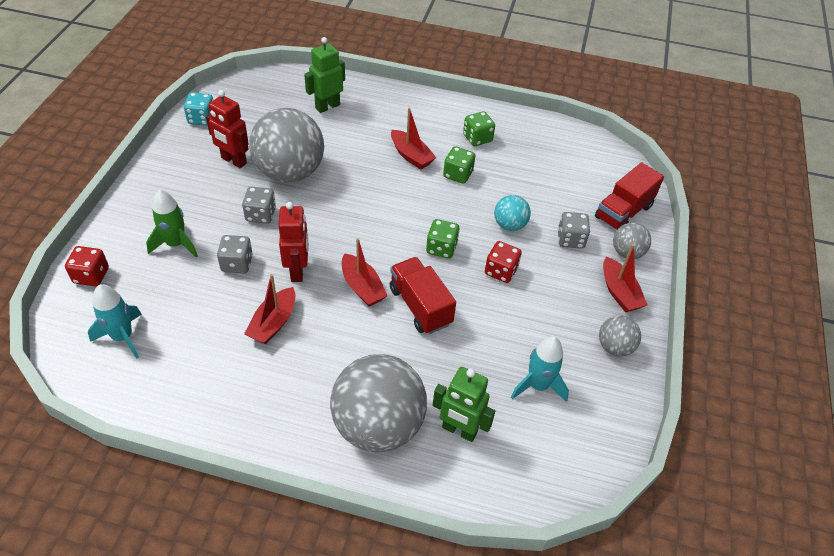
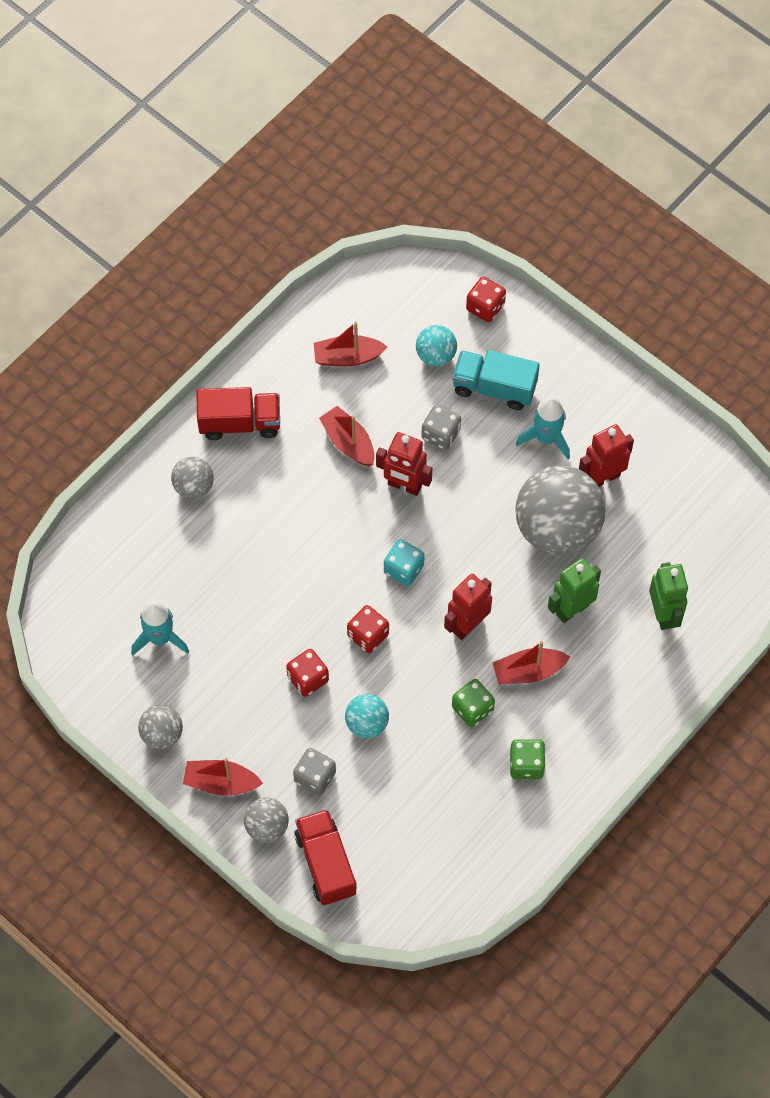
camera: 120 degrees right, 15 degrees up
turquoise rocket [88,284,142,359] -> turquoise rocket moved to [516,397,570,460]
green rocket [146,189,198,258] -> turquoise truck [452,350,540,410]
turquoise dice [184,92,213,126] -> turquoise dice moved to [384,539,425,586]
grey dice [242,187,276,224] -> none
grey ball [330,354,427,452] -> grey ball [171,457,214,499], size x0.48
red boat [342,238,387,306] -> red boat moved to [314,322,387,366]
red truck [390,257,456,334] -> red truck moved to [197,387,280,440]
green dice [426,219,460,259] -> red dice [347,605,389,653]
green robot [433,367,495,442] -> green robot moved to [548,558,601,623]
none -> turquoise ball [416,325,457,366]
none -> red robot [444,574,492,640]

